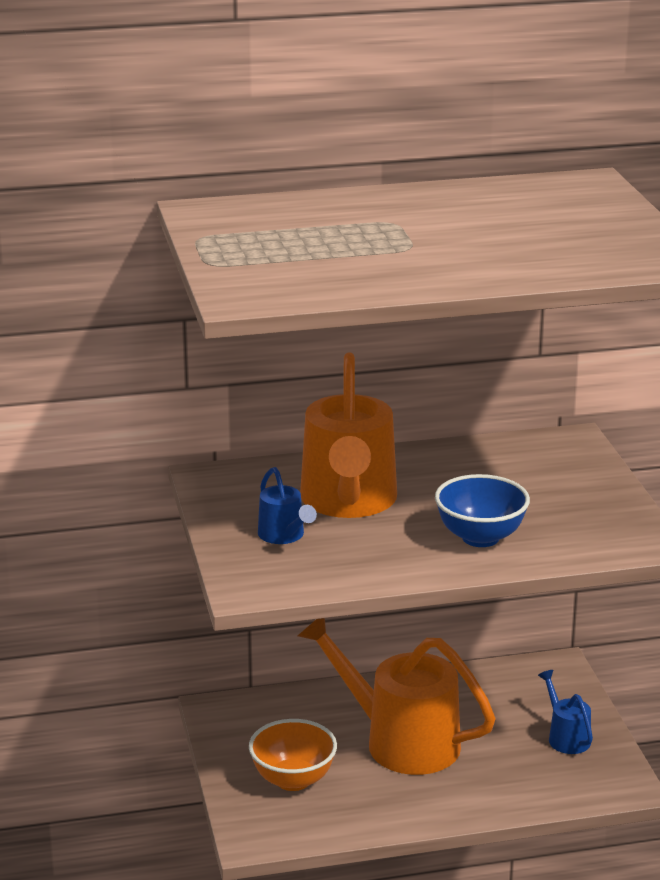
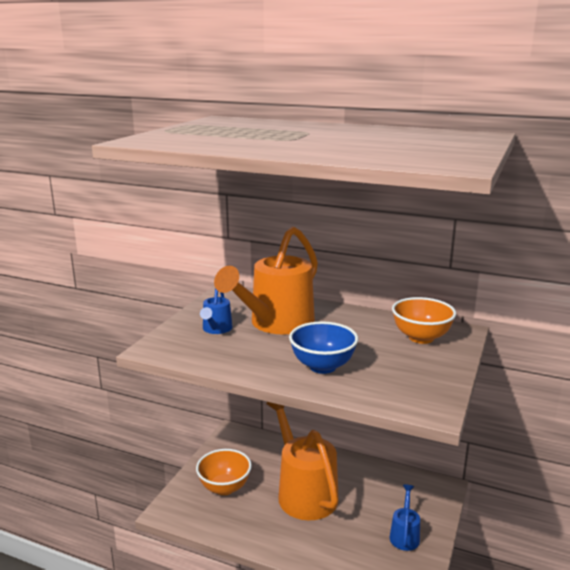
camera: 35 degrees right, 5 degrees down
none -> orange bowl [392,297,456,344]

